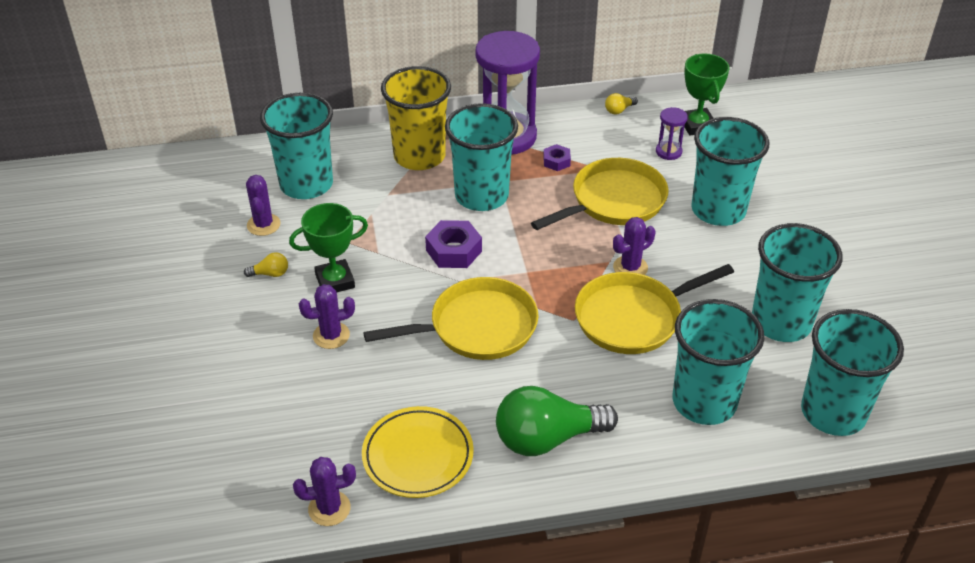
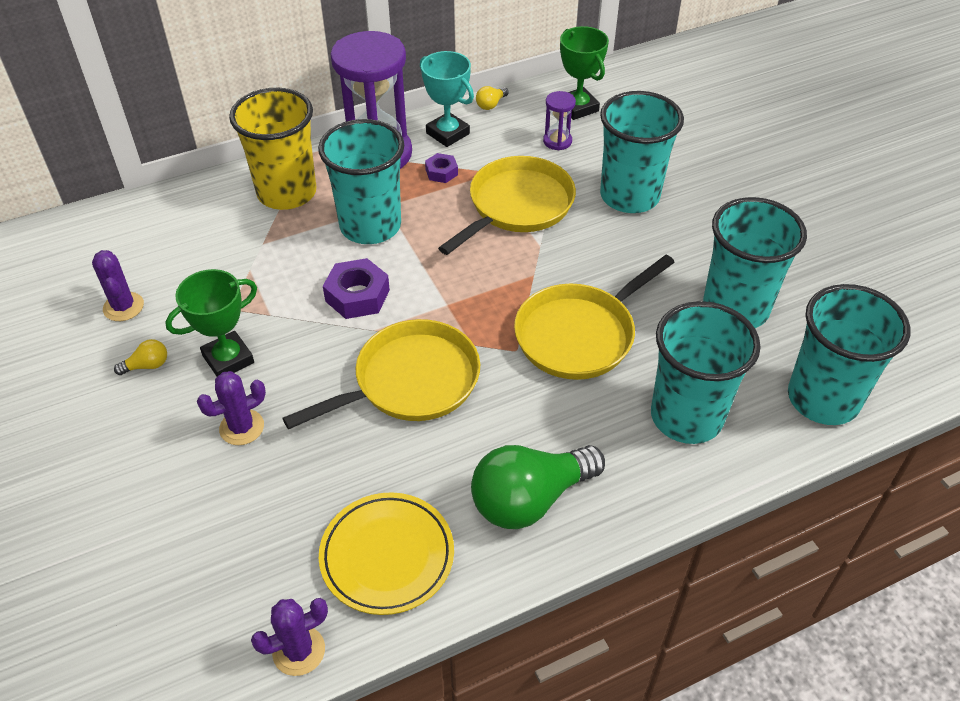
camera: 15 degrees left, 5 degrees up
turquoise cup [260,93,333,199] -> none
purple cactus [613,217,655,275] -> none
none -> turquoise trophy [420,51,474,147]

